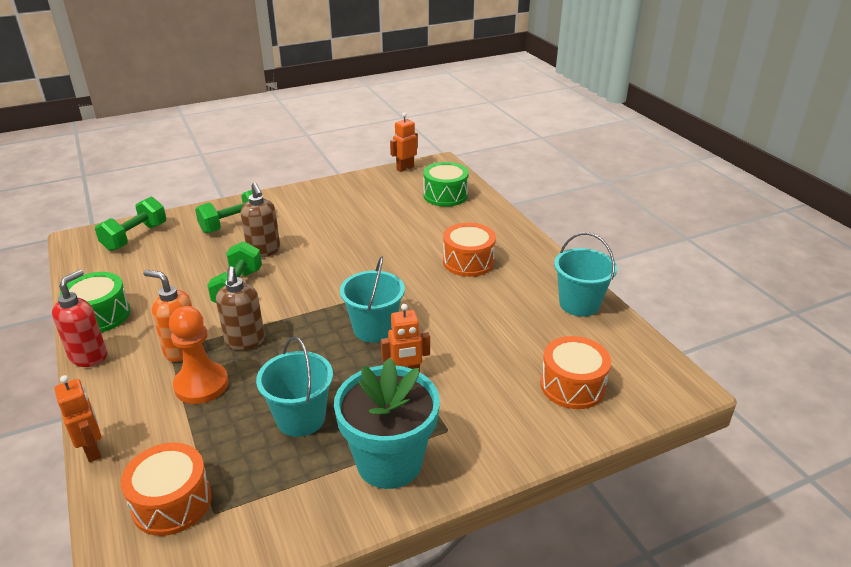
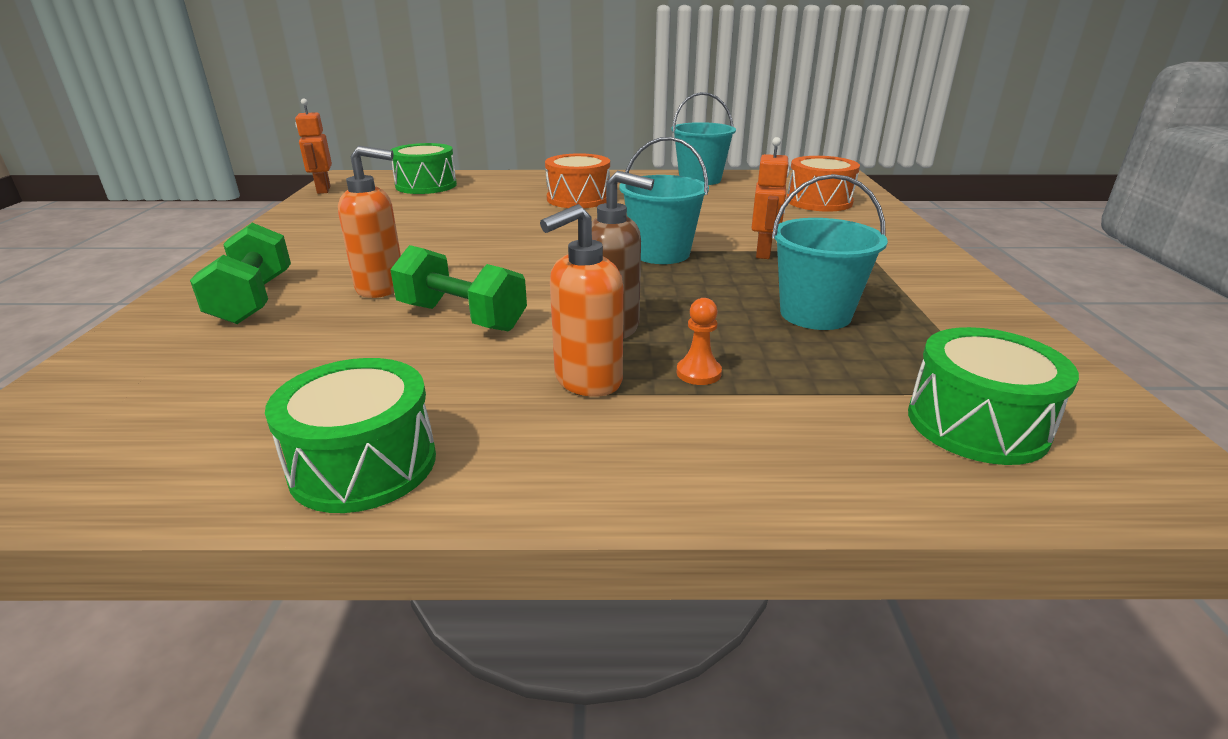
camera: 65 degrees left, 5 degrees down
red soap dispenser [52,270,107,367] -> none
orange robot [54,375,101,462] -> none
green dumbbell [95,197,166,251] -> none
orange drum [121,443,212,536] -> green drum [908,327,1079,465]
orange pawn [169,306,229,404] -> orange pawn [677,298,722,385], size x0.48
brown soap dispenser [241,183,280,258] -> orange soap dispenser [338,145,401,298]
turquoise flower pot [334,358,440,489] -> none

